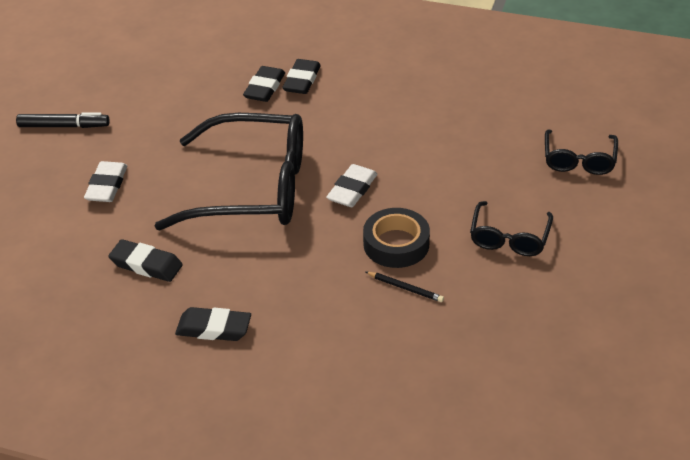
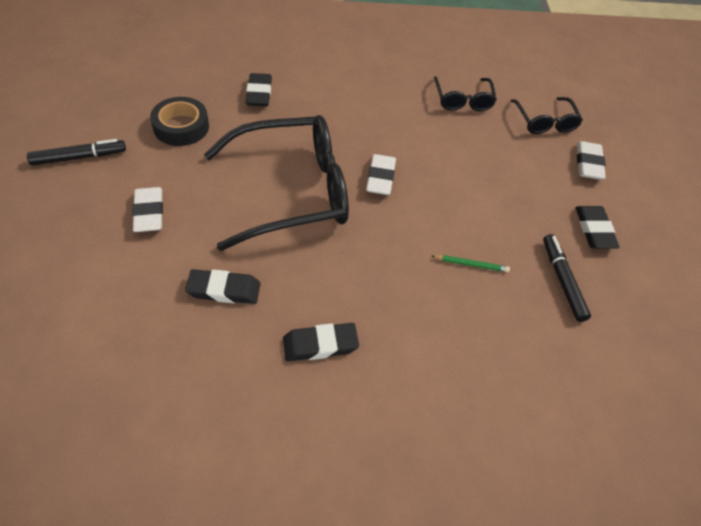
camera: 25 degrees left, 10 degrees up
black eraser [283,59,321,94] -> black eraser moved to [576,206,620,249]
black tape [363,208,430,268] -> black tape moved to [150,97,209,146]
black pencil [366,272,444,302] -> green pencil [432,255,510,272]
black glasses [470,201,553,256] -> black glasses moved to [434,76,497,111]
none -> black marker [543,234,591,322]
none -> white eraser [577,141,606,180]

